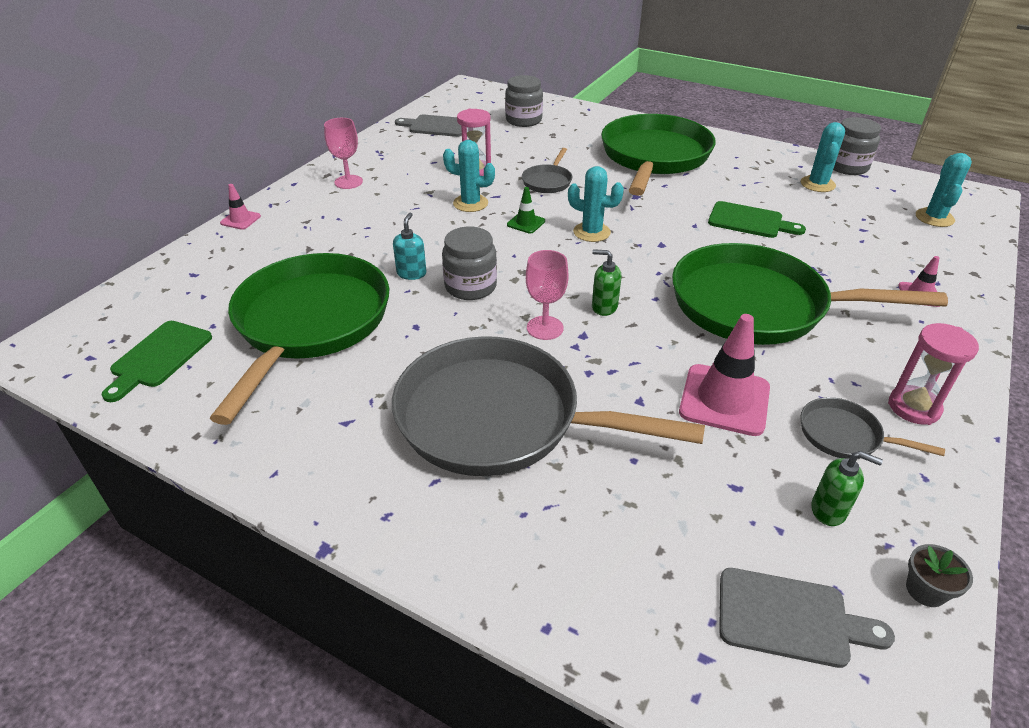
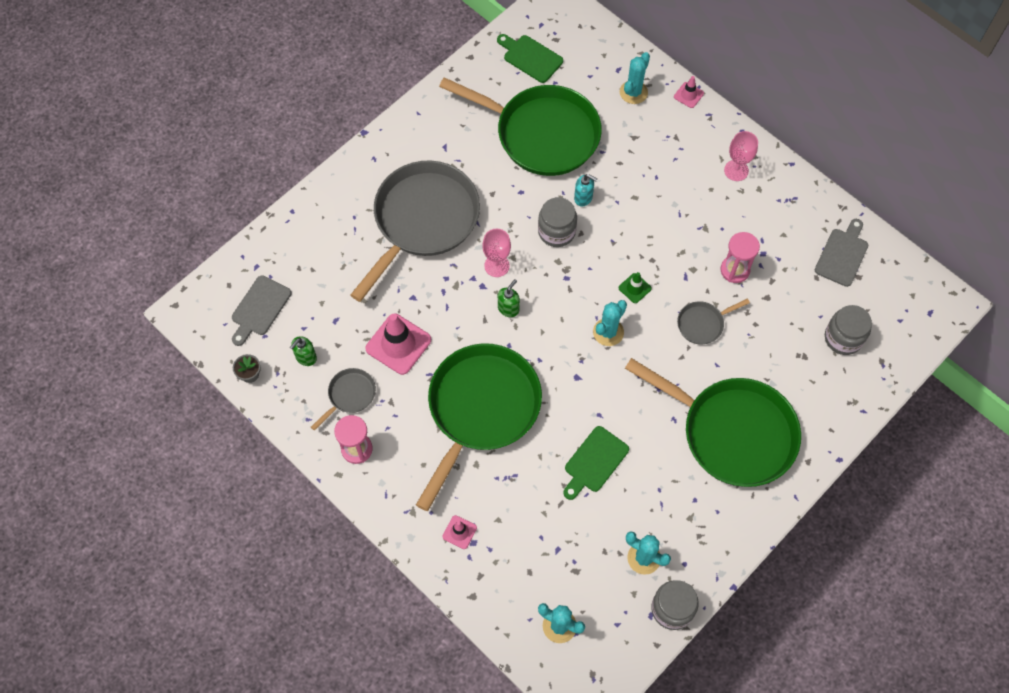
camera: 105 degrees right, 25 degrees up
turquoise cactus [443,140,495,212] -> turquoise cactus moved to [620,52,650,104]
grey pan [522,148,572,193] -> grey pan turned 60 degrees counterclockwise [677,299,750,344]

